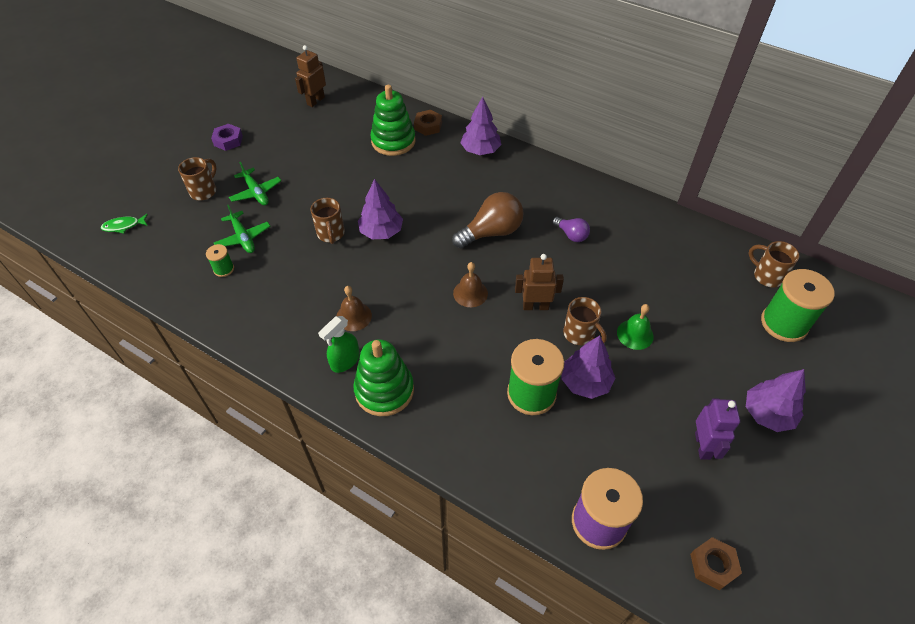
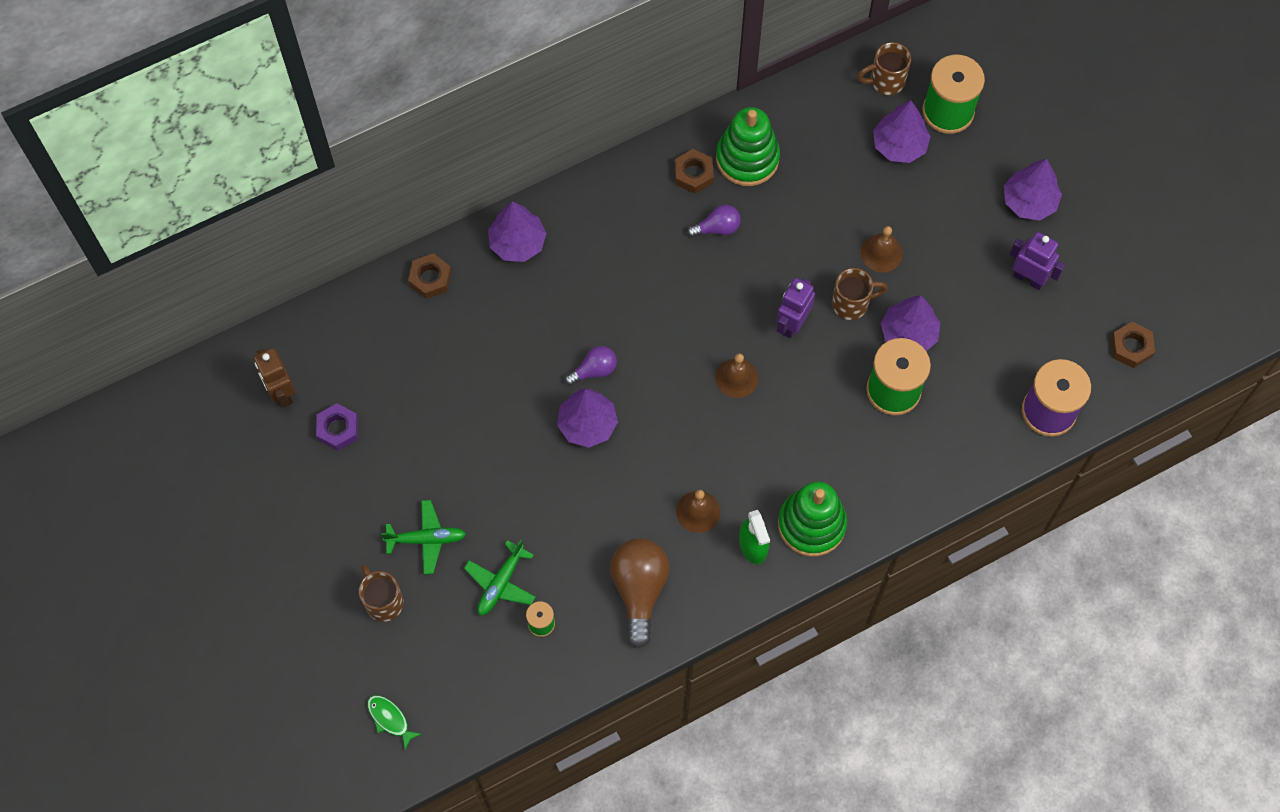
camera: 60 degrees left, 15 degrees up
green fish [100,214,148,234] -> green fish turned 120 degrees clockwise [367,695,421,750]
purple nut [211,124,243,151] -> purple nut moved to [316,403,358,451]
green plane [214,205,270,253] -> green plane turned 120 degrees clockwise [464,539,536,615]
brown mug [311,198,345,244] -> none
green stacking toy [370,85,416,156] -> green stacking toy moved to [716,107,780,186]
brown light bulb [452,192,524,248] -> brown light bulb moved to [610,538,670,648]
brown robot [515,254,564,310] -> purple robot [776,278,815,339]
green bell [617,304,654,350] -> brown bell [861,226,903,272]
none -> purple light bulb [565,346,617,386]
none -> brown nut [675,149,714,194]
none -> purple tree [873,100,931,163]

